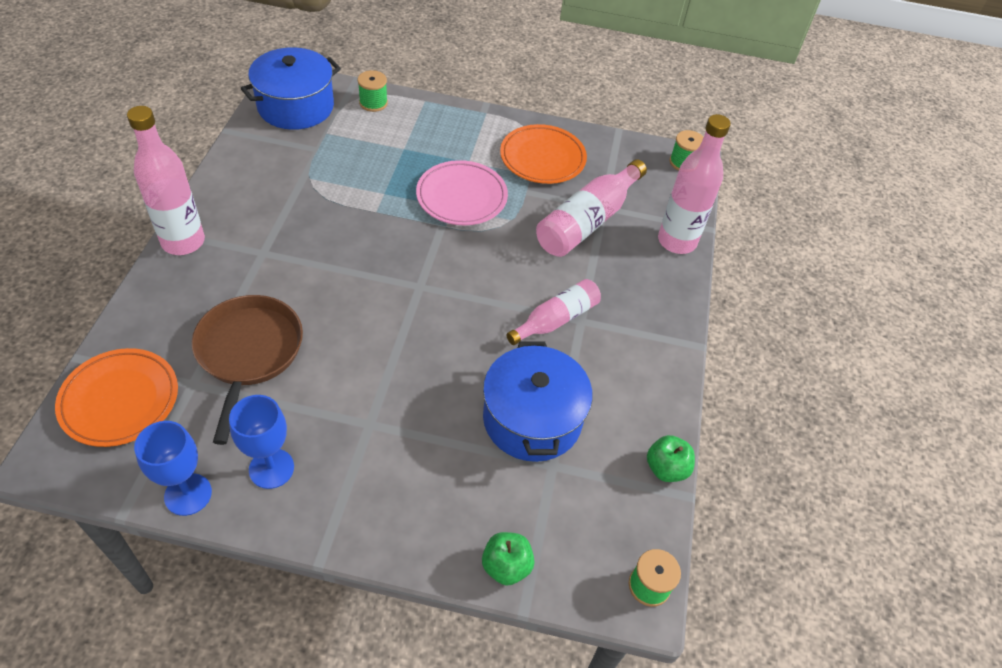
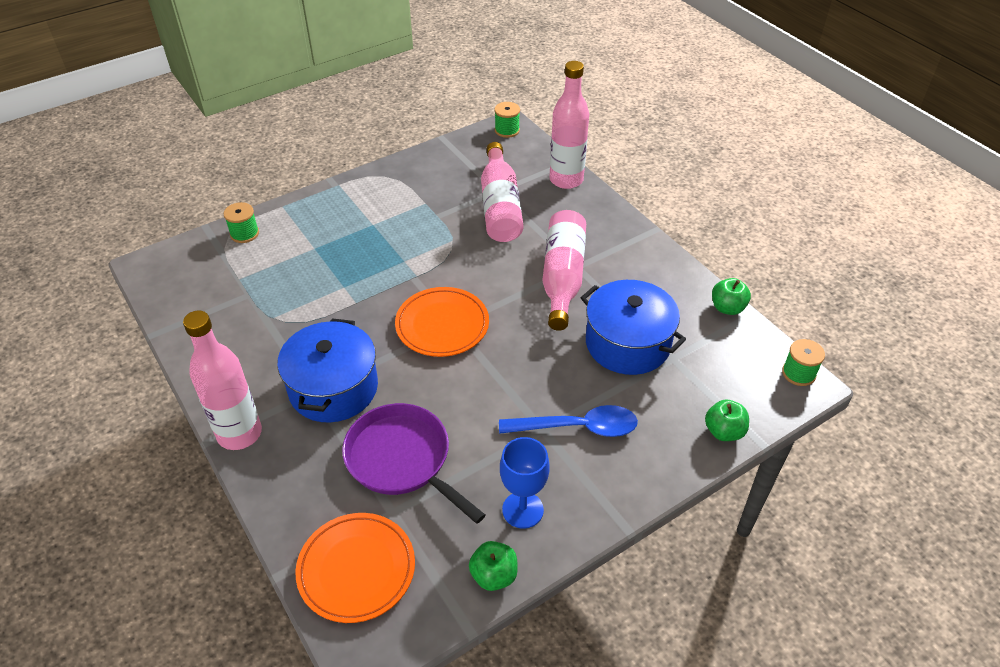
camera: 40 degrees left, 5 degrees down
blue goblet [134,421,212,516] -> green apple [469,541,518,591]
brown pan [192,295,303,445] -> purple pan [342,403,486,524]
blue pot [241,47,341,130] -> blue pot moved to [277,318,378,423]
pink plate [416,160,508,225] -> none
orange plate [500,124,587,184] -> orange plate moved to [395,287,489,357]
pink bottle [506,279,601,345] -> pink bottle [543,210,586,331], size x1.54
none -> blue spoon [499,405,638,437]

